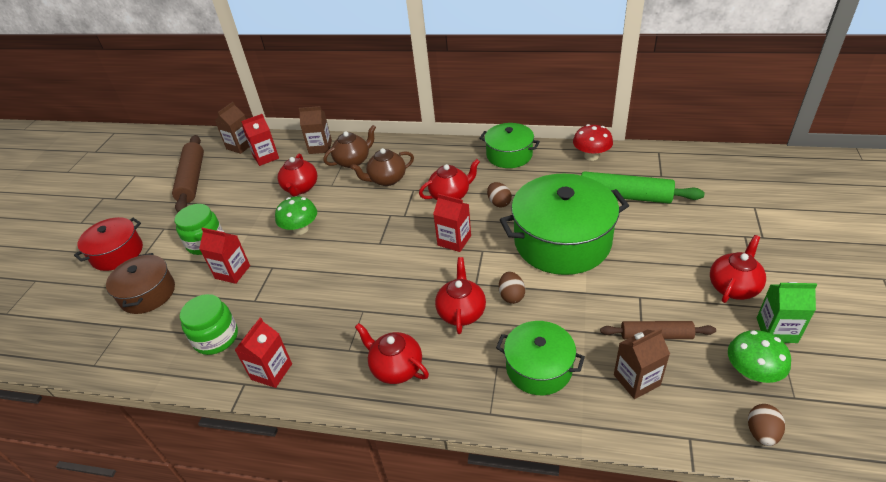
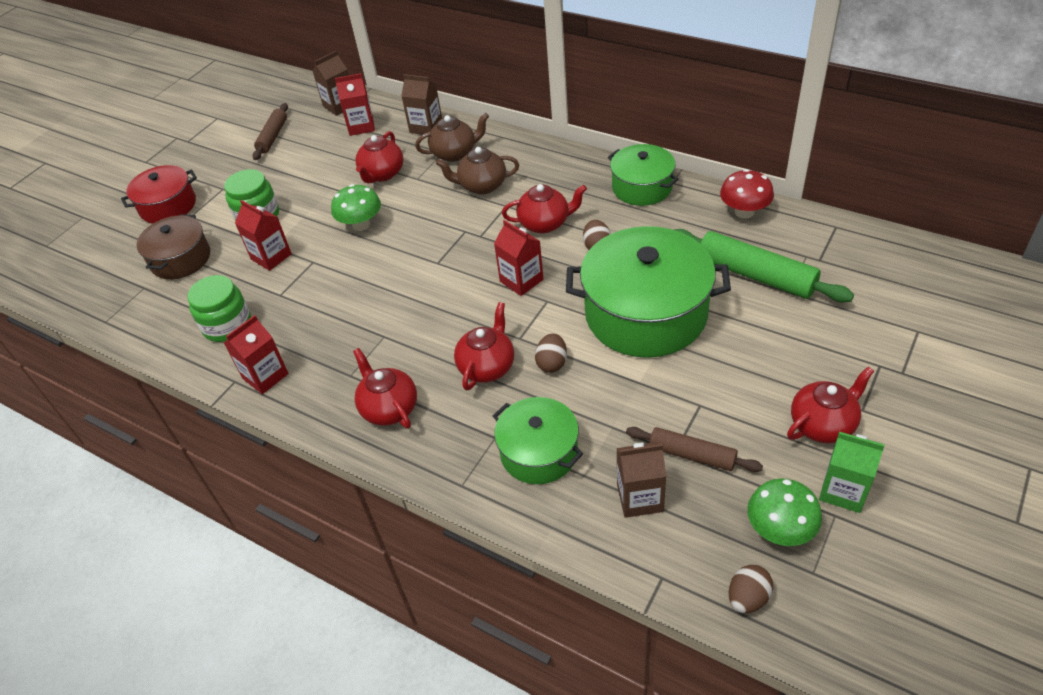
camera: 20 degrees right, 5 degrees up
brown rolling pin [172,135,204,213] -> brown rolling pin [253,103,288,160], size x0.61

